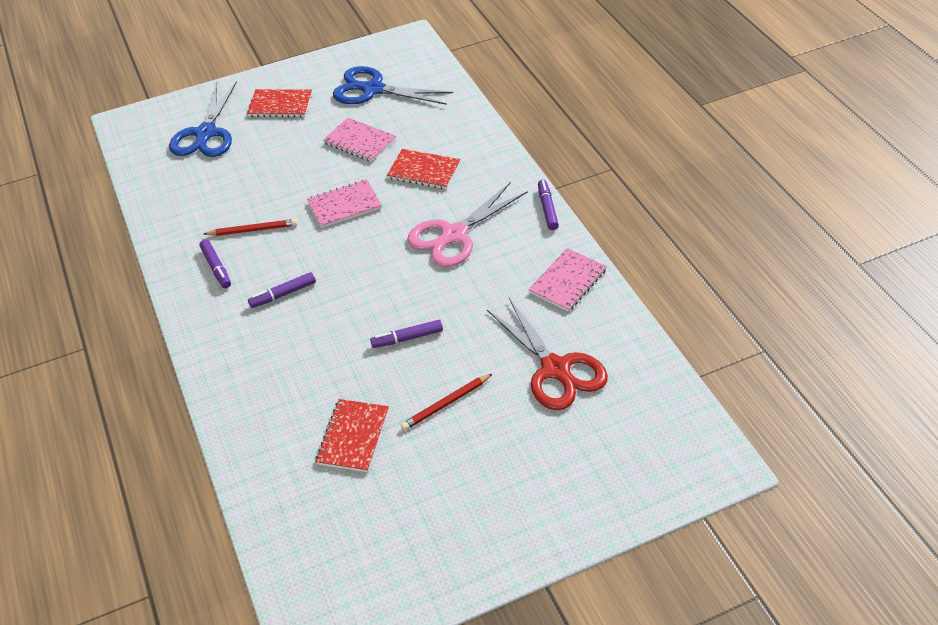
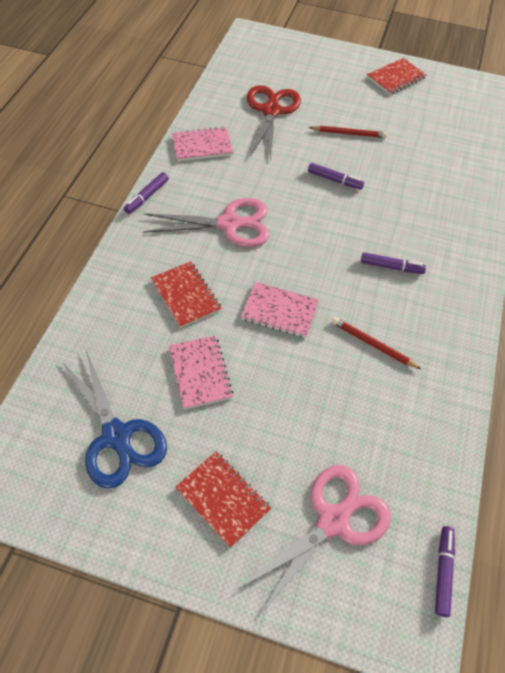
camera: 145 degrees left, 10 degrees up
blue scissors [169,81,237,157] -> pink scissors [237,465,391,615]
purple marker [199,240,231,288] -> purple marker moved to [435,526,455,617]
red notebook [316,399,389,472] -> red notebook moved to [367,58,426,95]

